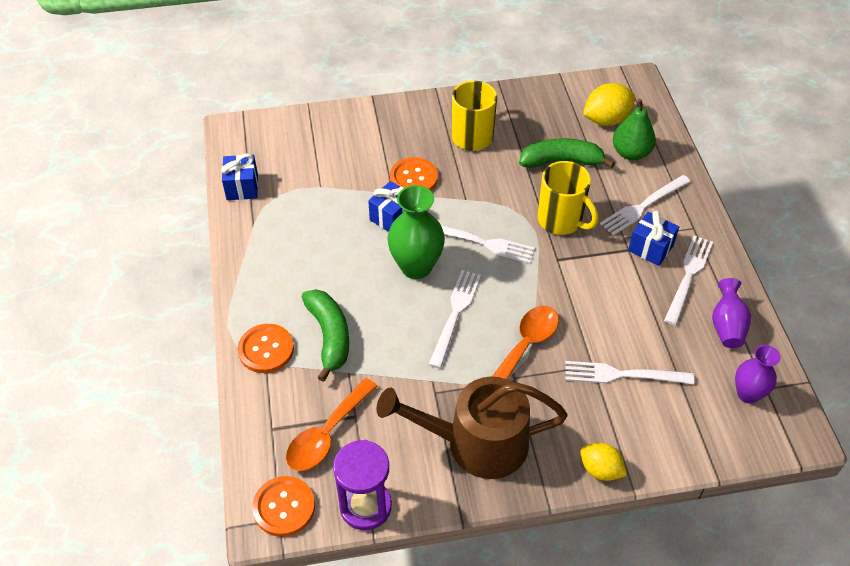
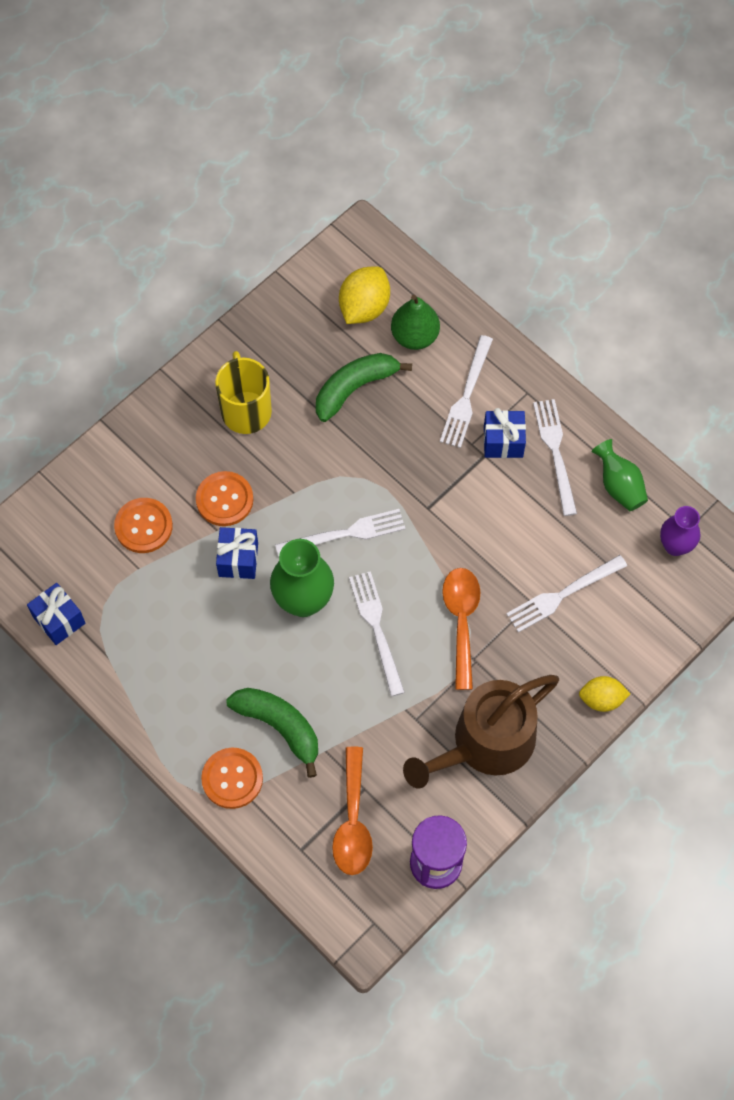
camera: 35 degrees left, 15 degrees up
orange button [252,476,315,537] -> orange button moved to [114,498,173,553]
yellow mug [538,161,598,235] -> none
purple vase [712,278,751,348] -> green vase [591,439,648,511]

